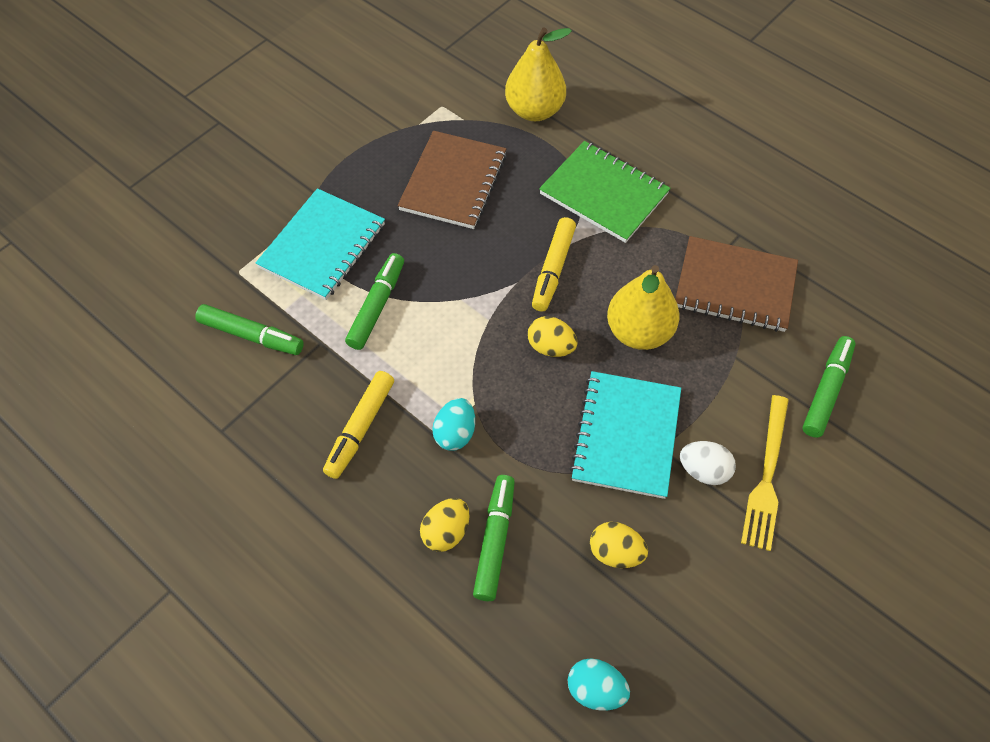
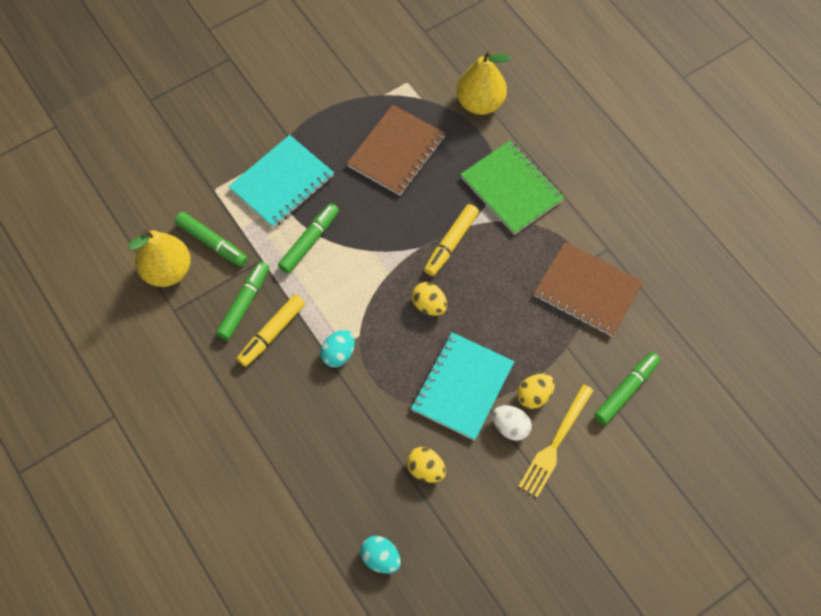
camera: 15 degrees right, 5 degrees up
yellow egg [420,498,469,552] -> yellow egg moved to [517,373,555,409]
green marker [473,475,515,601] -> green marker moved to [216,261,269,340]
yellow pear [607,265,680,350] -> yellow pear moved to [128,230,191,287]

